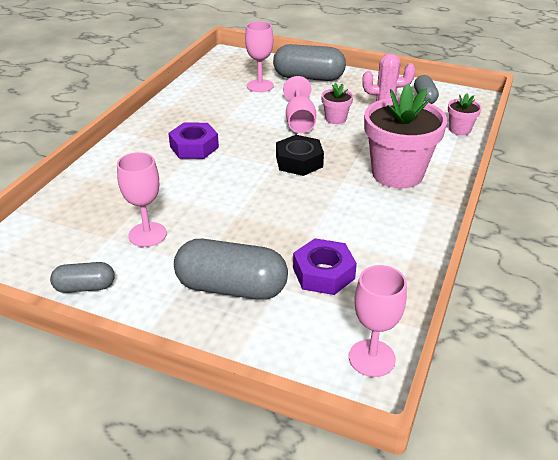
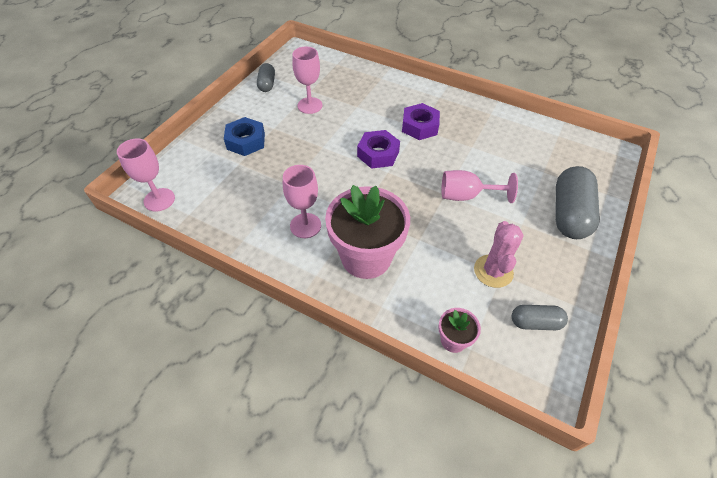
camera: 95 degrees right, 15 degrees up
grey capsule [174,239,288,300] -> blue nut [224,117,265,156]
pink goblet [245,21,274,92] -> pink goblet moved to [283,165,321,238]
black nut [276,135,324,176] -> none
purple nut [293,238,357,295] -> purple nut moved to [357,130,400,169]
pink flower pot [321,83,353,124] -> none

